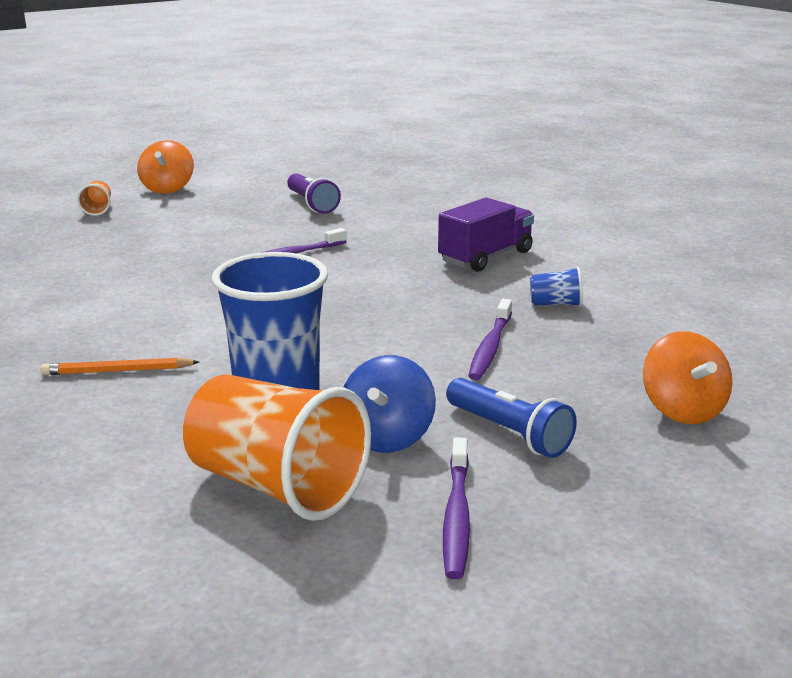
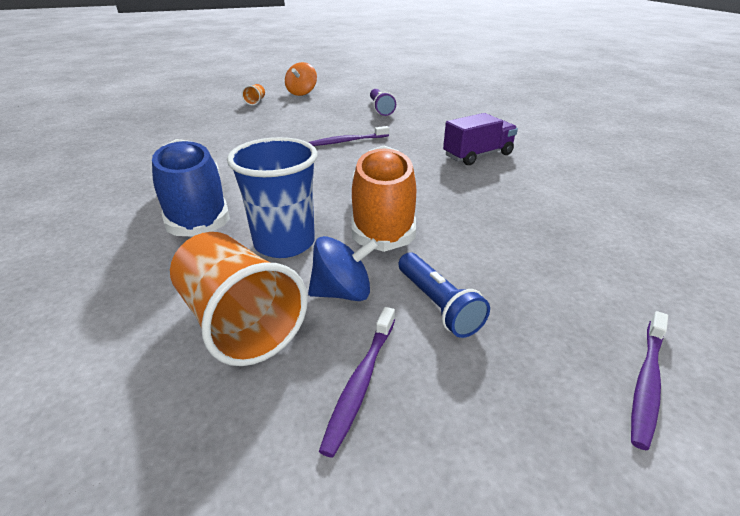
camera: 15 degrees right, 10 degrees up
orange pencil [40,357,199,375] -> blue shoe [152,139,230,236]
blue spinning top [343,355,436,453] -> blue spinning top turned 135 degrees counterclockwise [308,236,379,301]
purple toothbrush [468,299,512,380] -> purple toothbrush moved to [631,311,668,450]
blue cup [530,267,583,307] -> none
orange spinning top [643,331,732,424] -> none
none -> orange shoe [352,145,416,252]

